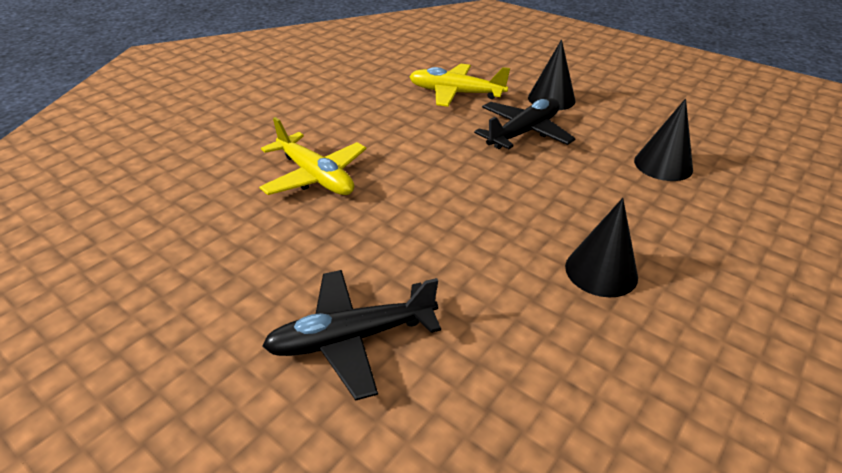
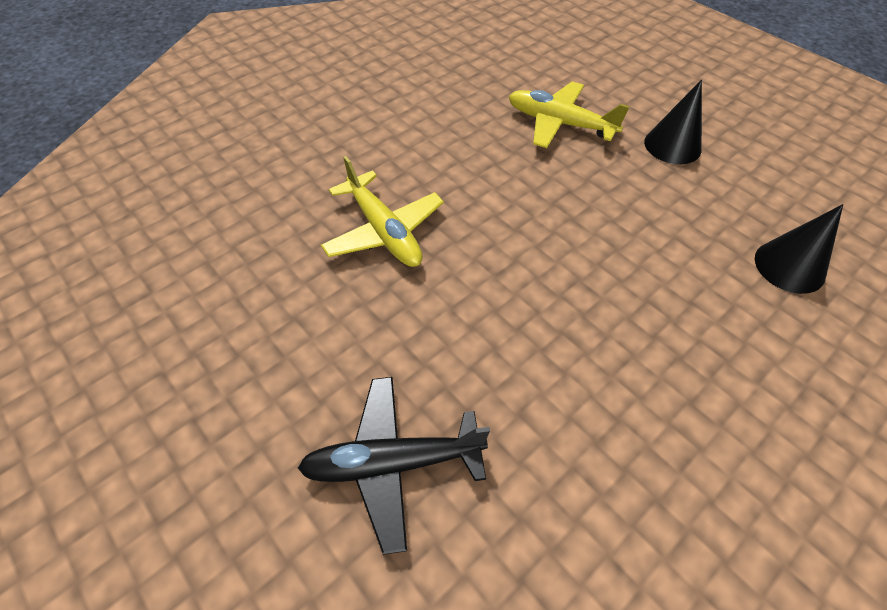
camera: 10 degrees right, 15 degrees up
black plane [474,98,576,149] -> none
black cone [565,198,638,298] -> none

